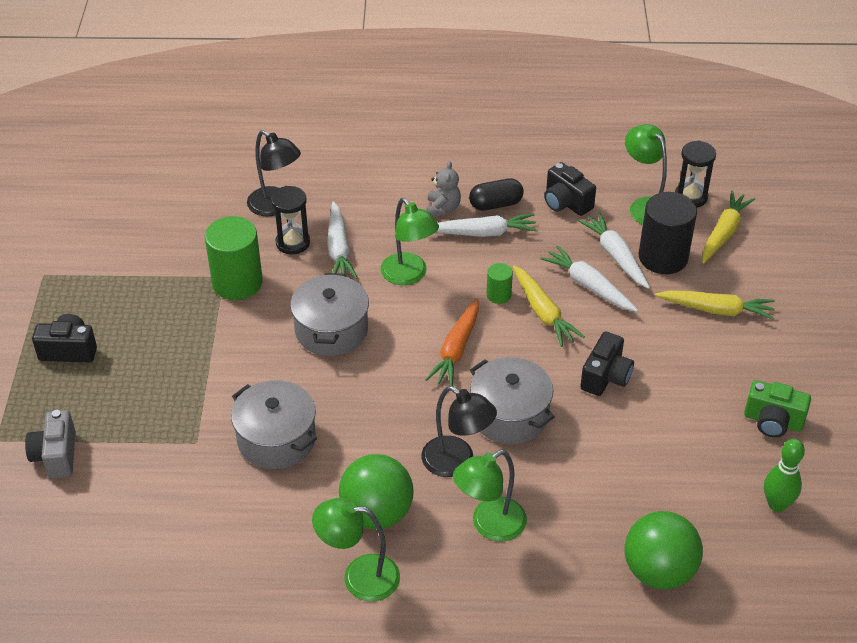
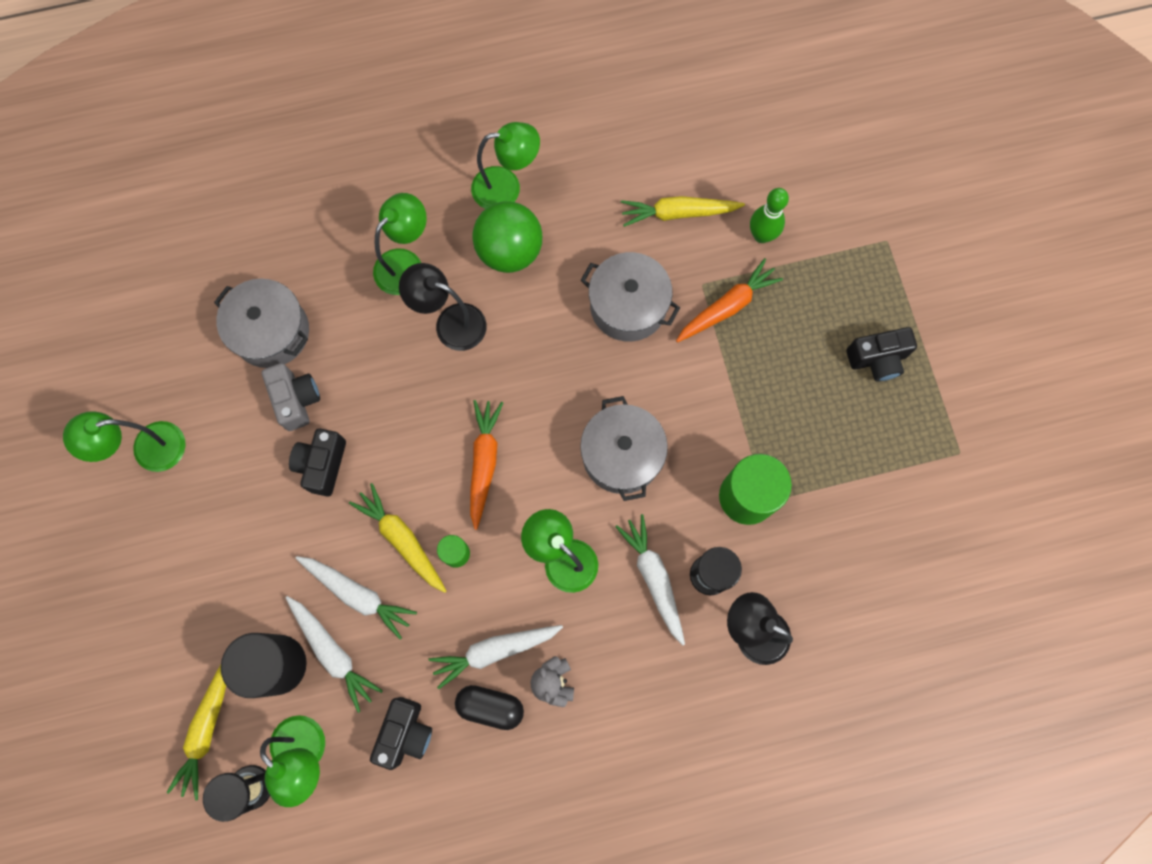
camera: 165 degrees right, 30 degrees up
grey camera [25,410,76,479] -> grey camera moved to [262,363,320,431]
black capsule [469,178,524,211] -> black capsule turned 45 degrees clockwise [455,685,524,730]
grey pot [470,357,555,444] -> grey pot moved to [214,279,309,368]
black camera [544,162,596,216] -> black camera turned 75 degrees clockwise [370,697,432,770]
green ball [624,511,703,590] -> none
yellow carrot [655,290,775,320] -> yellow carrot moved to [621,196,745,227]
green camera [744,380,811,437] -> green lamp [63,411,186,472]
green bowling pin [764,439,805,512] -> green bowling pin moved to [750,188,789,243]
none -> orange carrot [676,258,783,343]

